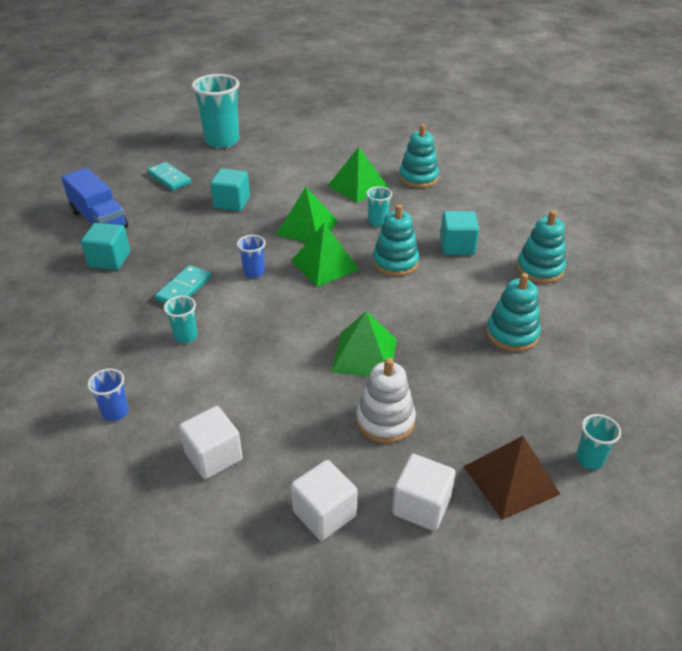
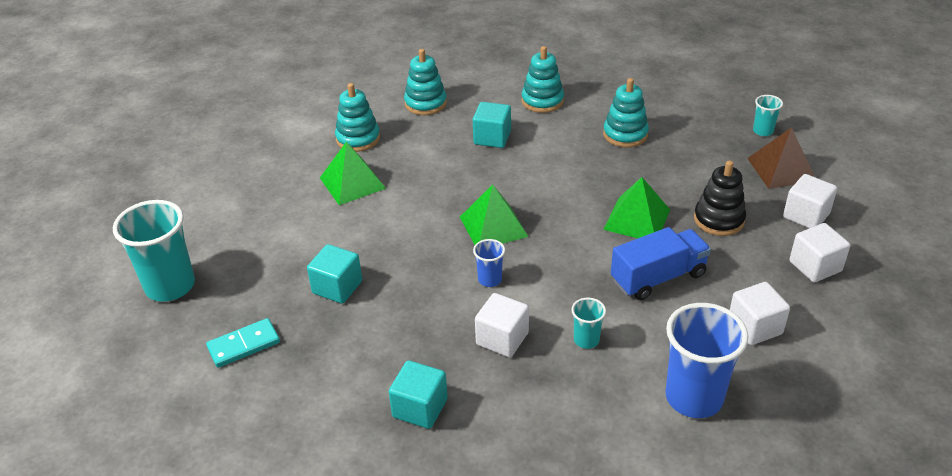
camera: 75 degrees left, 0 degrees up
blue truck [61,168,128,228] -> blue truck moved to [611,227,711,300]
blue cup [87,369,129,421] -> blue cup [665,303,748,418], size x2.09
turquoise domino [155,265,211,304] -> white cube [475,293,529,357]
green pyramid [276,187,338,243] -> none
white stacking toy [356,358,416,443] -> black stacking toy [694,161,746,236]
turquoise cup [366,186,392,227] -> none
turquoise stacking toy [372,204,419,276] -> turquoise stacking toy moved to [404,49,447,115]

